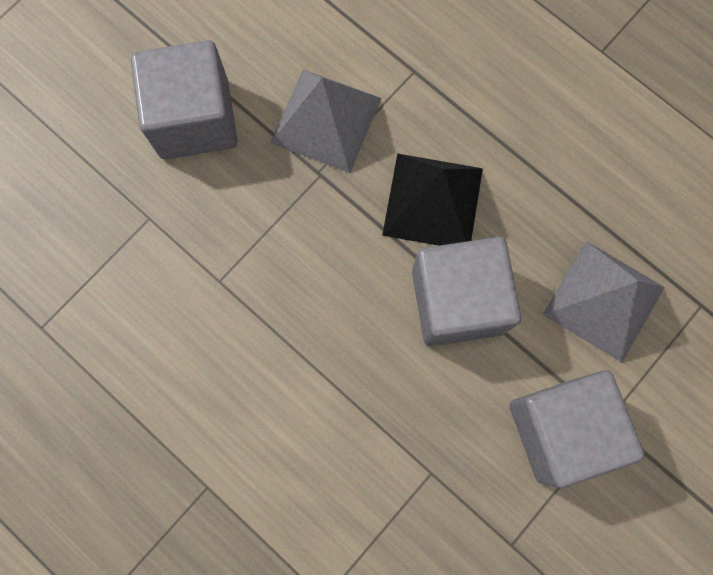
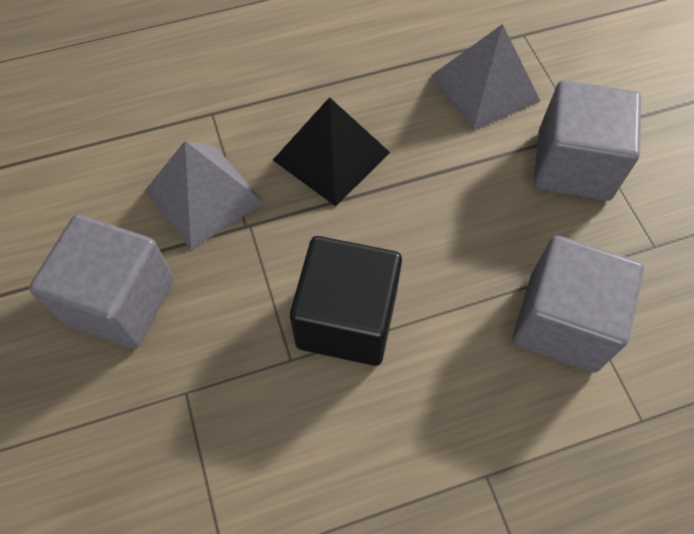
camera: 60 degrees left, 15 degrees down
grey cube [412,237,521,346] -> grey cube moved to [512,236,644,373]
none -> black cube [290,236,402,366]

